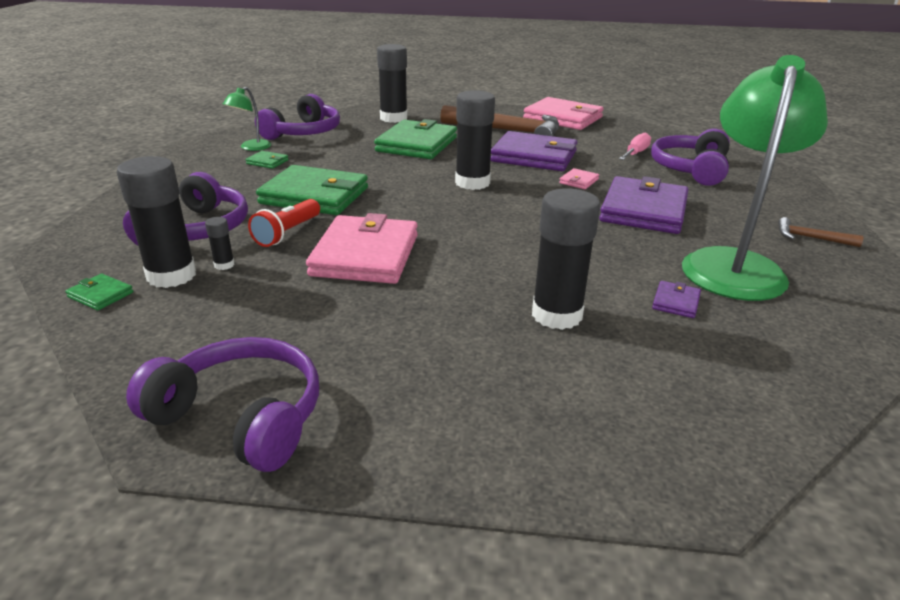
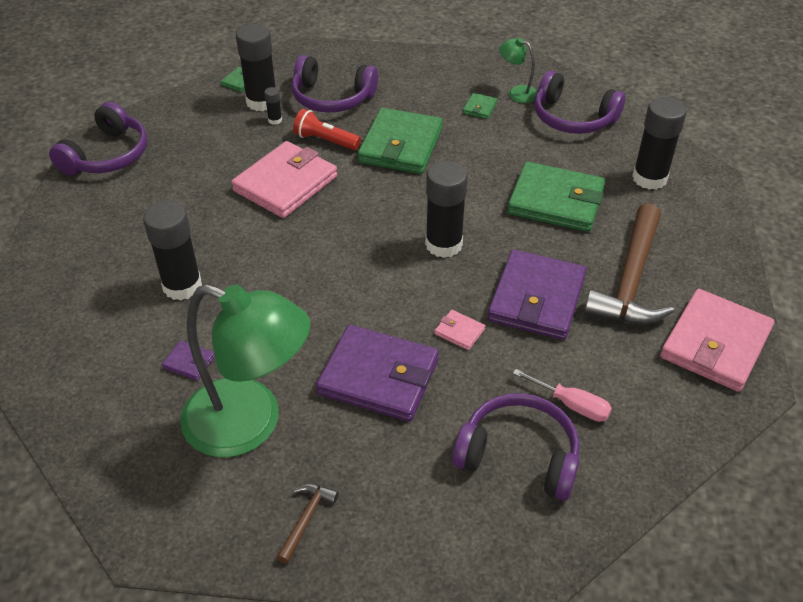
camera: 90 degrees right, 15 degrees up
pink wallet [306,213,418,284] -> pink wallet turned 60 degrees counterclockwise [231,141,337,218]

